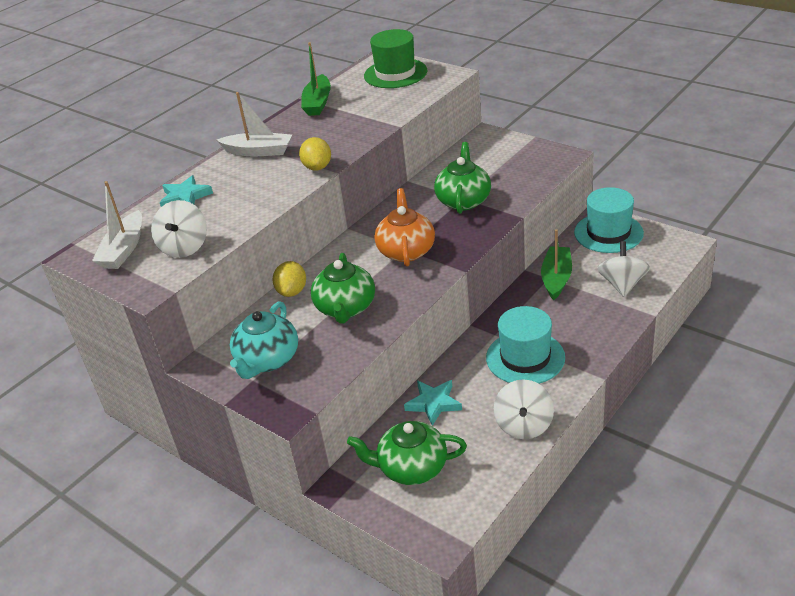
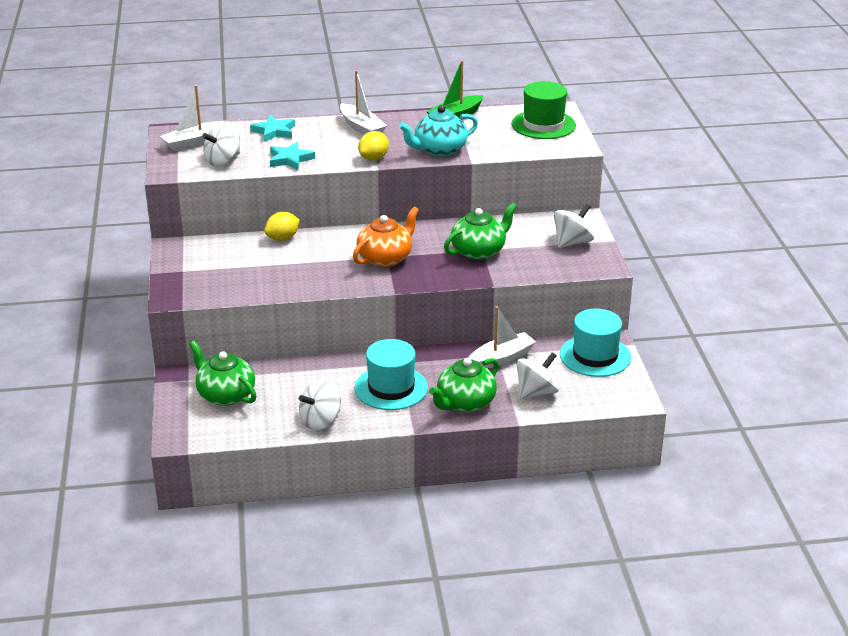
camera: 40 degrees right, 5 degrees down
turquoise teapot [230,301,298,379] -> turquoise teapot moved to [399,105,478,156]
green teapot [311,253,375,324] -> green teapot moved to [429,358,499,412]
turquoise star [404,380,462,426] -> turquoise star moved to [270,142,315,170]
green boat [541,229,572,300] -> white boat [468,306,536,369]
none -> white spinning top [554,204,594,248]

